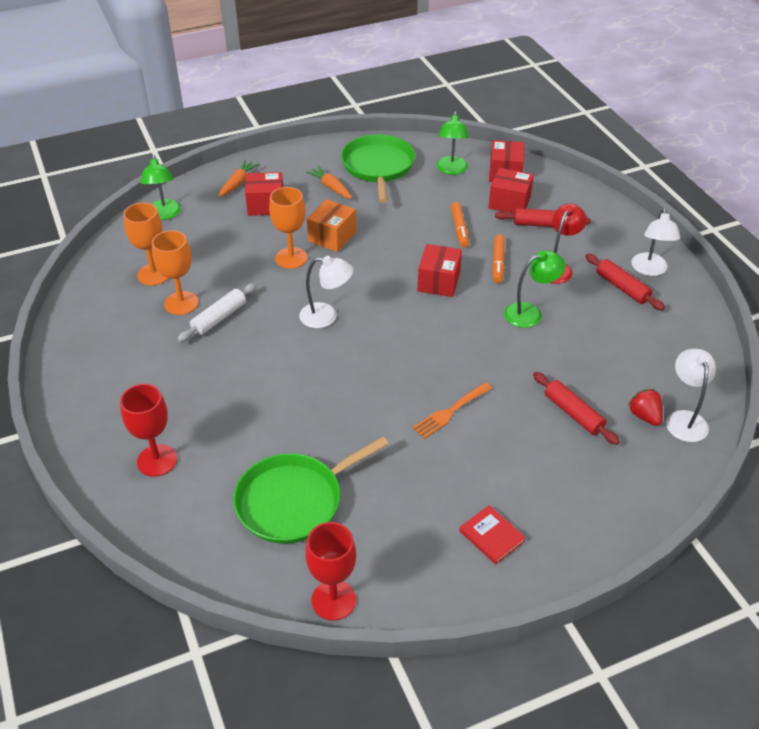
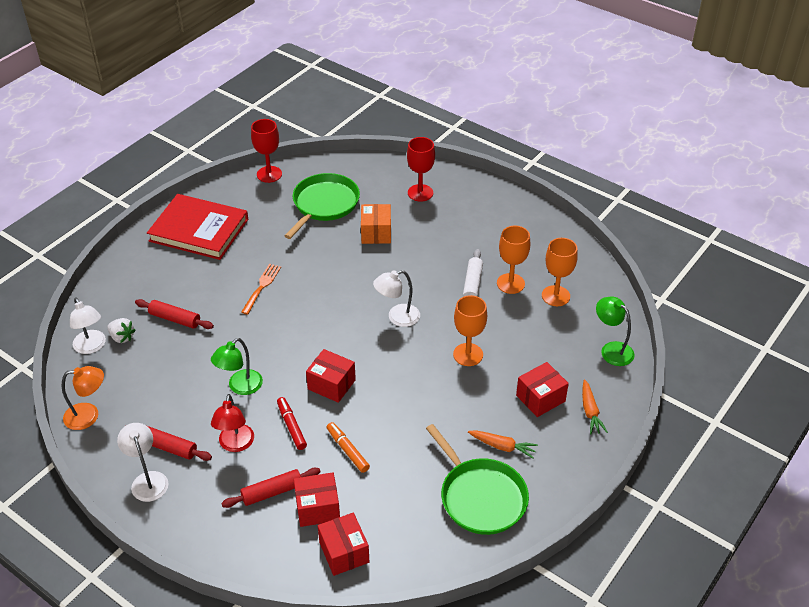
camera: 150 degrees right, 0 degrees up
orange box [307,199,356,252] -> orange box moved to [361,204,391,244]
red box [418,244,462,297] -> red box turned 45 degrees counterclockwise [306,349,356,403]
green lamp [436,111,469,175] -> none
red book [459,505,526,565] -> red book [147,194,248,260], size x2.43
orange marker [492,235,505,283] -> red marker [277,397,307,450]
red strawberry [628,389,663,426] -> white strawberry [107,318,135,343]
none -> orange lamp [62,366,104,430]

